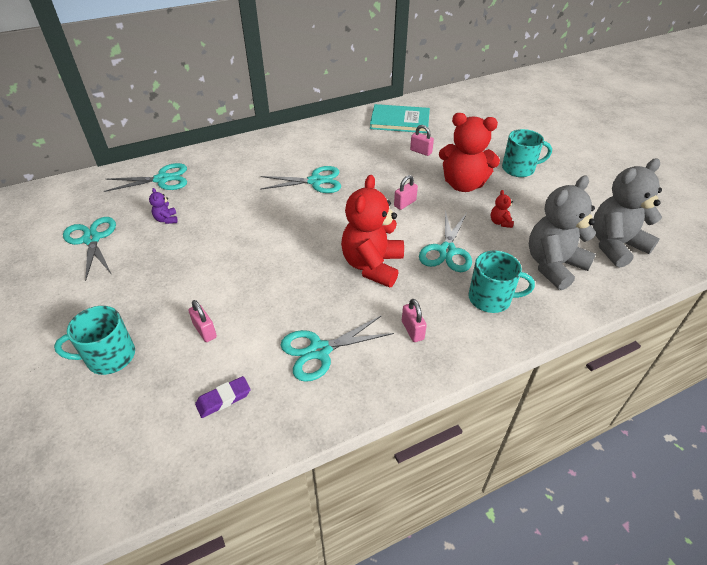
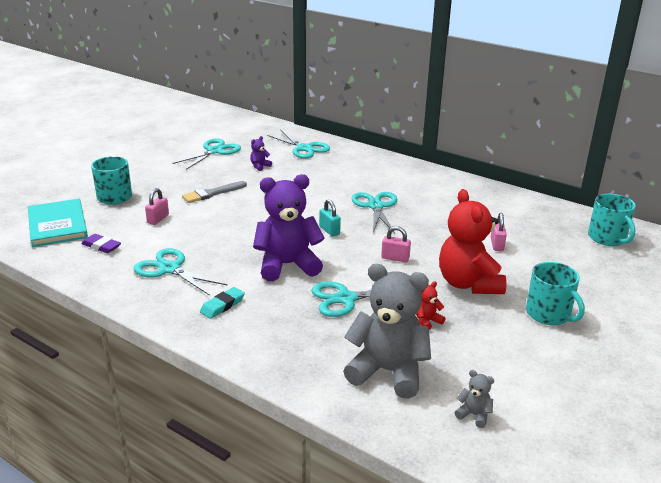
camera: 60 degrees right, 15 degrees down
turquoise scissors [260,166,341,193] -> turquoise scissors turned 150 degrees counterclockwise [352,192,397,233]
red teddy bear [341,175,404,288] -> purple teddy bear [253,174,325,281]
turquoise book [370,104,430,133] -> turquoise book moved to [28,199,88,247]
pink padlock [402,299,427,342] -> turquoise eraser [200,287,245,319]
turquoise mug [468,251,535,313] -> turquoise mug moved to [588,194,636,246]
grey teddy bear [593,158,662,268] -> grey teddy bear [454,370,494,428], size x0.41
none -> grey brush [182,181,247,203]
none -> turquoise padlock [319,199,341,237]

